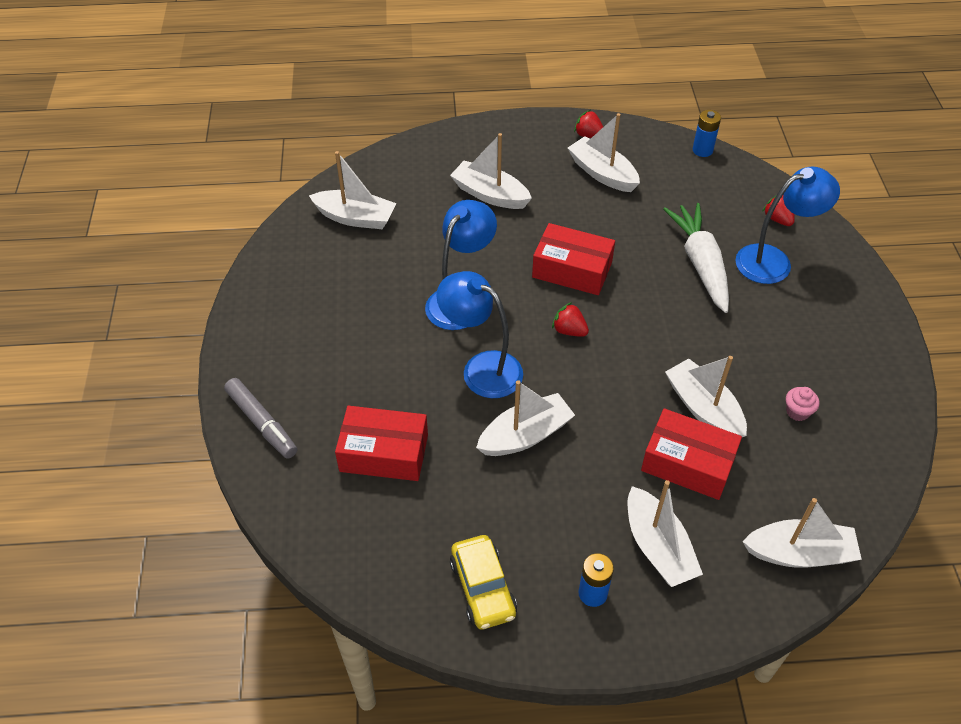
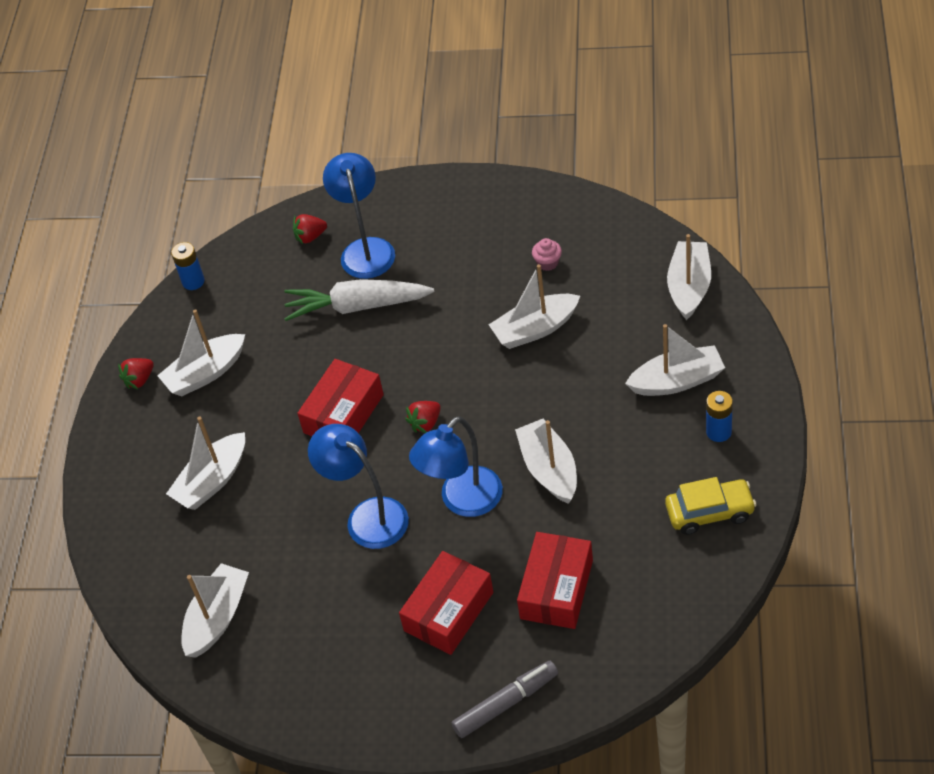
camera: 75 degrees left, 0 degrees up
red box [641,408,742,500] -> red box moved to [399,551,493,655]

